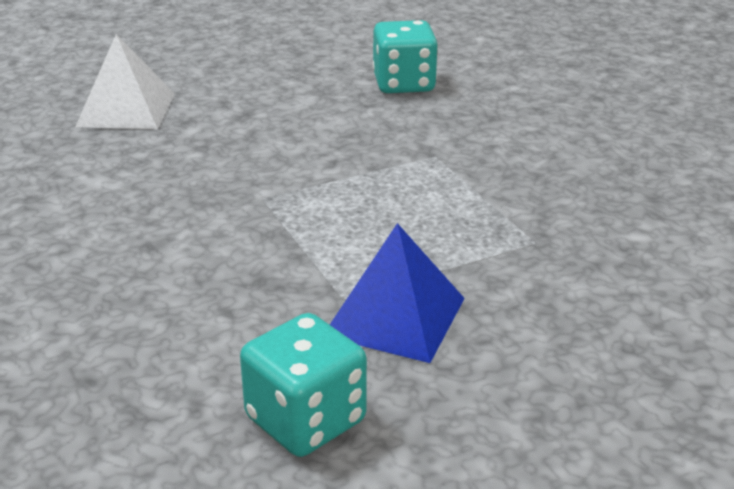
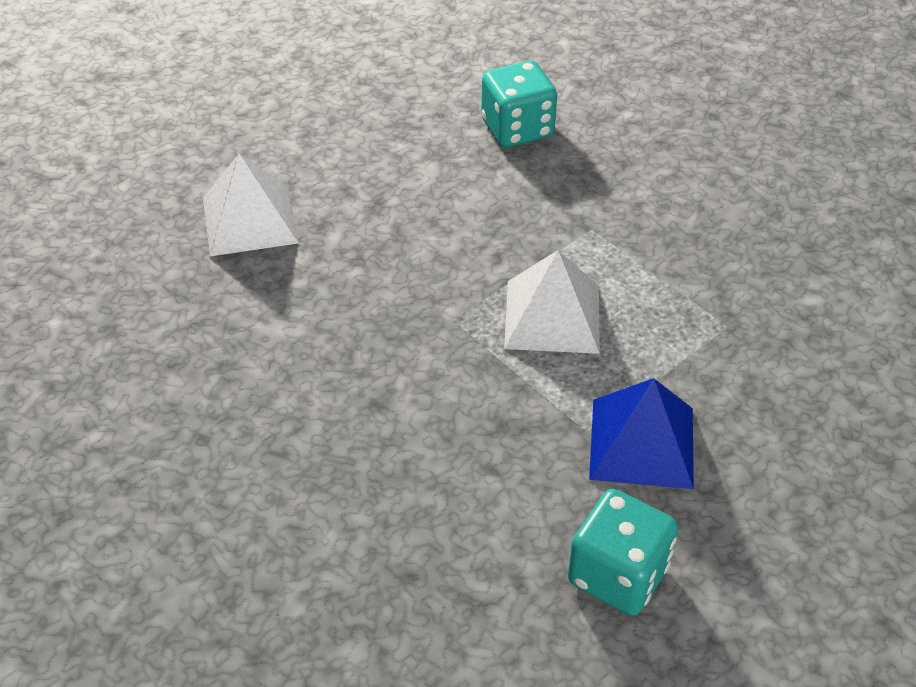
camera: 15 degrees left, 15 degrees up
none -> white pyramid [504,250,600,354]

